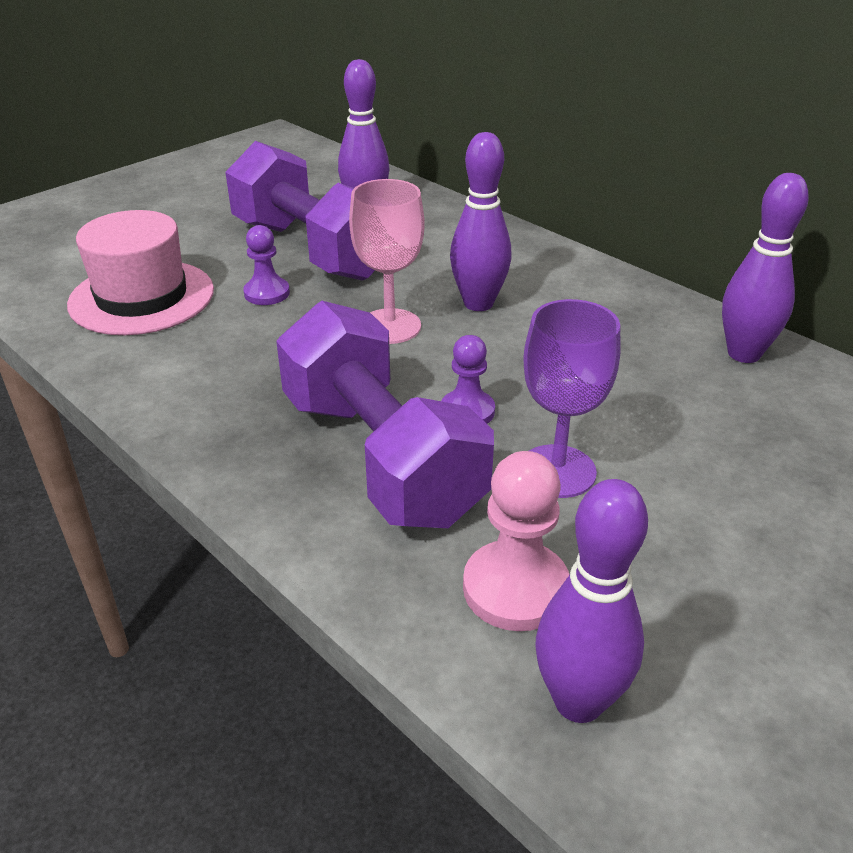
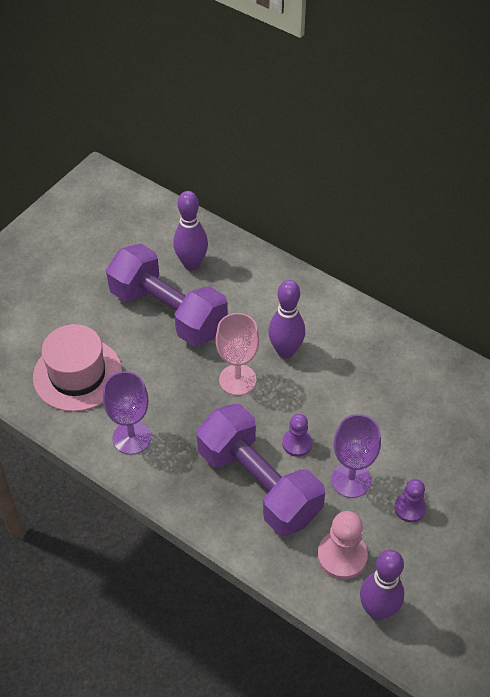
camera: 10 degrees left, 15 degrees up
purple pawn [243,225,290,305] -> purple pawn moved to [395,479,426,522]
purple bowling pin [722,173,809,363] -> none
none -> purple goblet [103,371,151,455]

